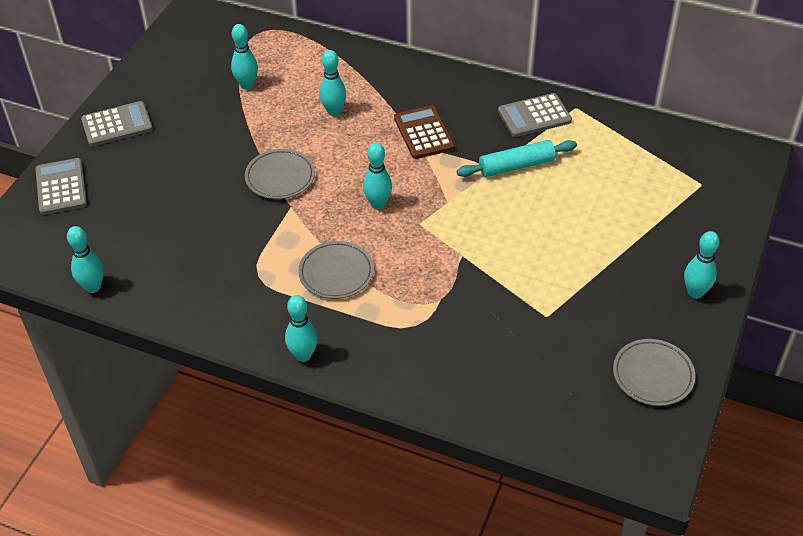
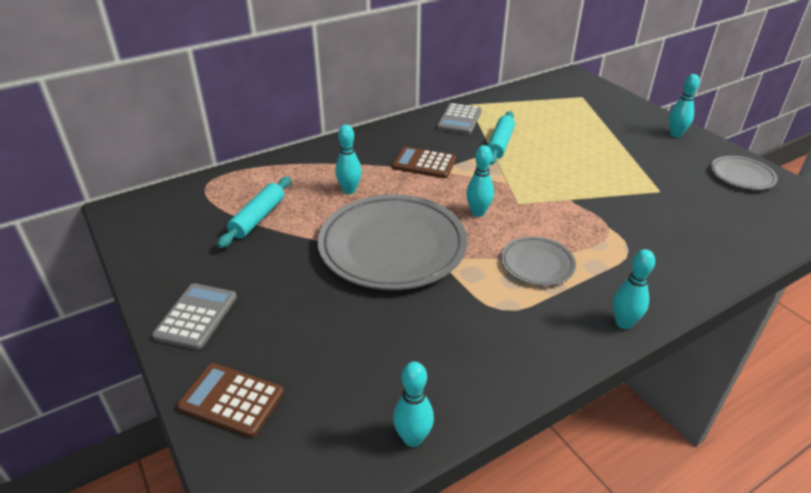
camera: 55 degrees left, 10 degrees down
grey calculator [35,158,87,215] -> brown calculator [177,363,284,437]
turquoise bowling pin [231,24,258,90] -> turquoise rolling pin [217,176,291,248]
grey plate [245,149,315,199] -> grey plate [318,194,467,290], size x2.07

